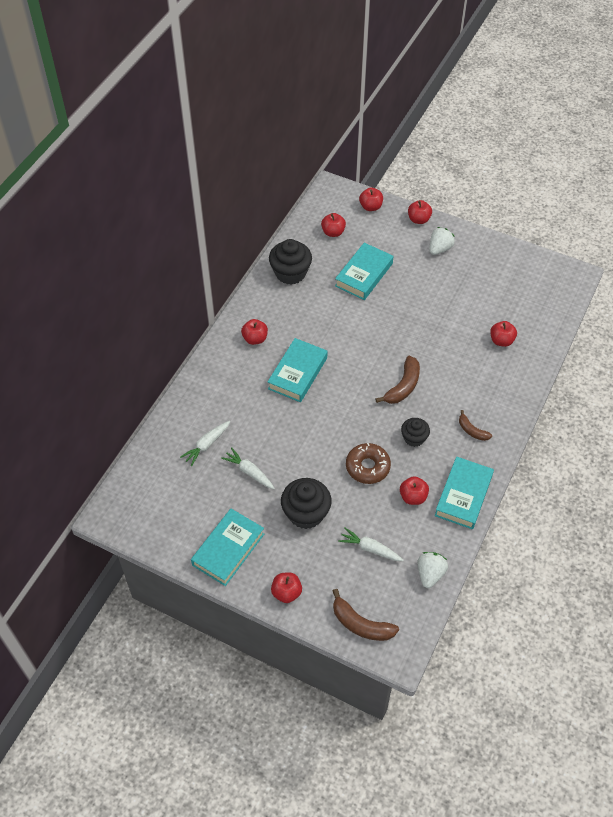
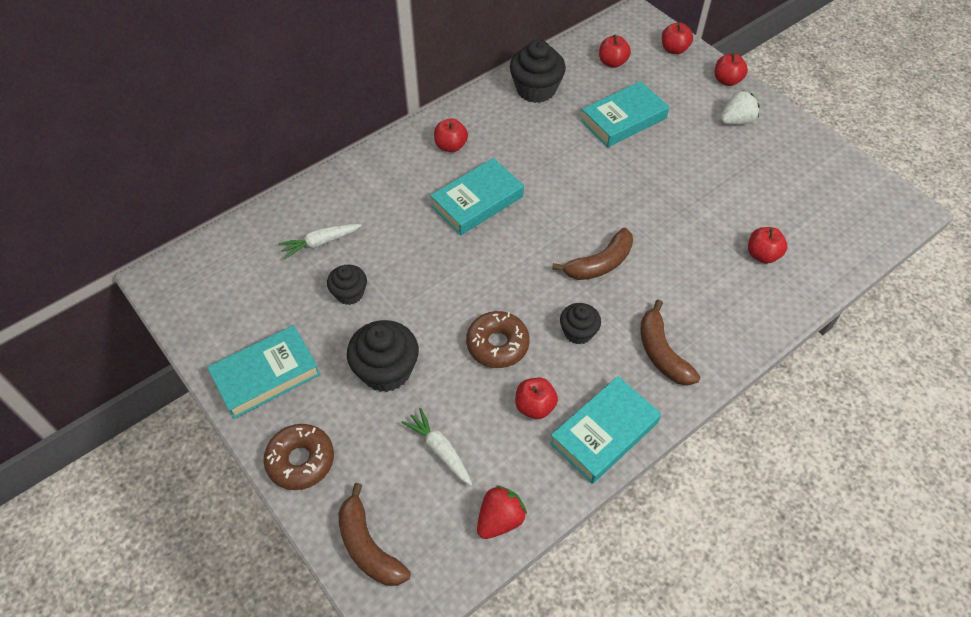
camera: 25 degrees right, 0 degrees up
white carrot [221,447,275,489] -> black cupcake [327,265,367,305]
red apple [271,573,302,603] -> brown donut [264,424,334,490]
white strawberry [418,552,448,588] -> red strawberry [477,485,527,539]
brown banana [459,410,492,441] -> brown banana [640,300,700,386], size x1.62

